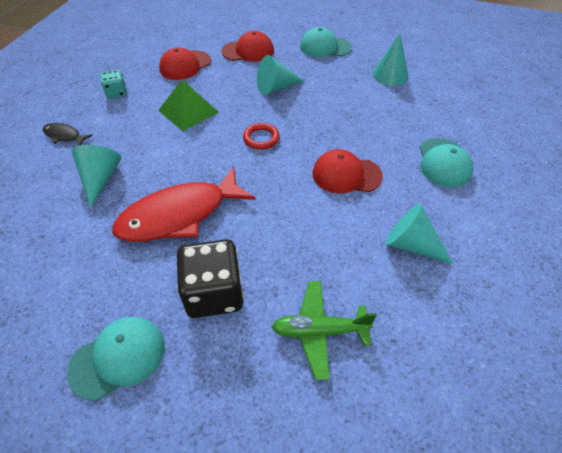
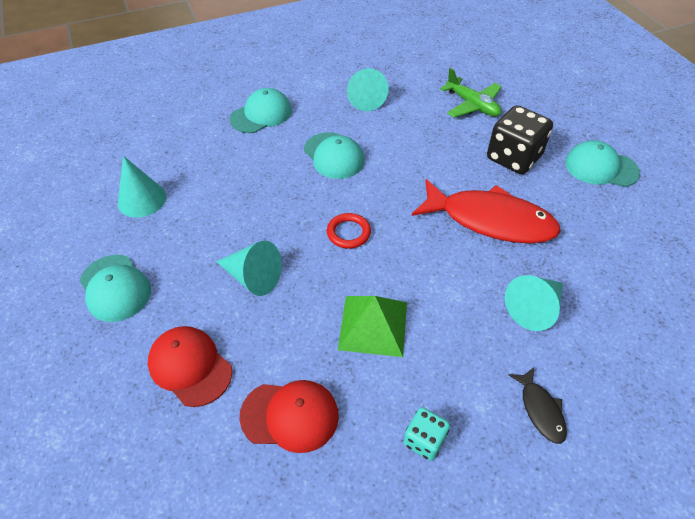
camera: 130 degrees left, 0 degrees up
red cap [312,149,383,193] -> turquoise cap [304,132,365,179]

